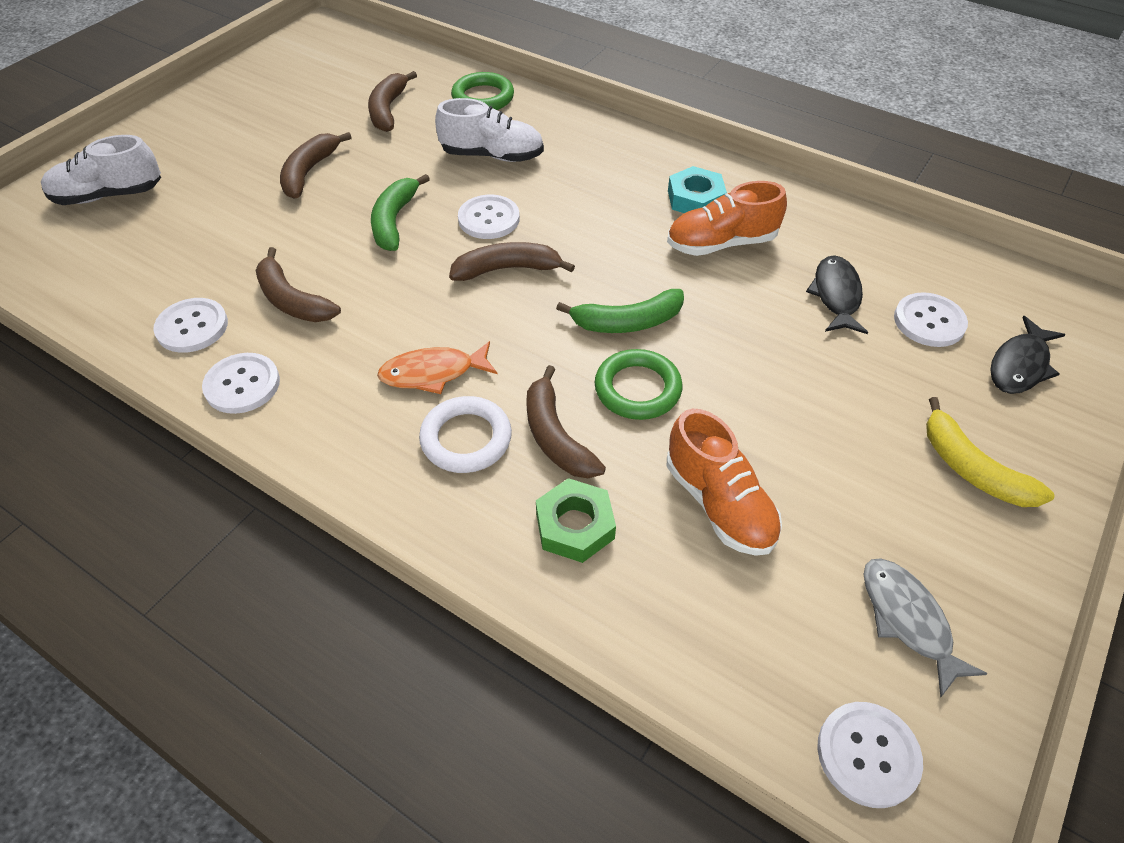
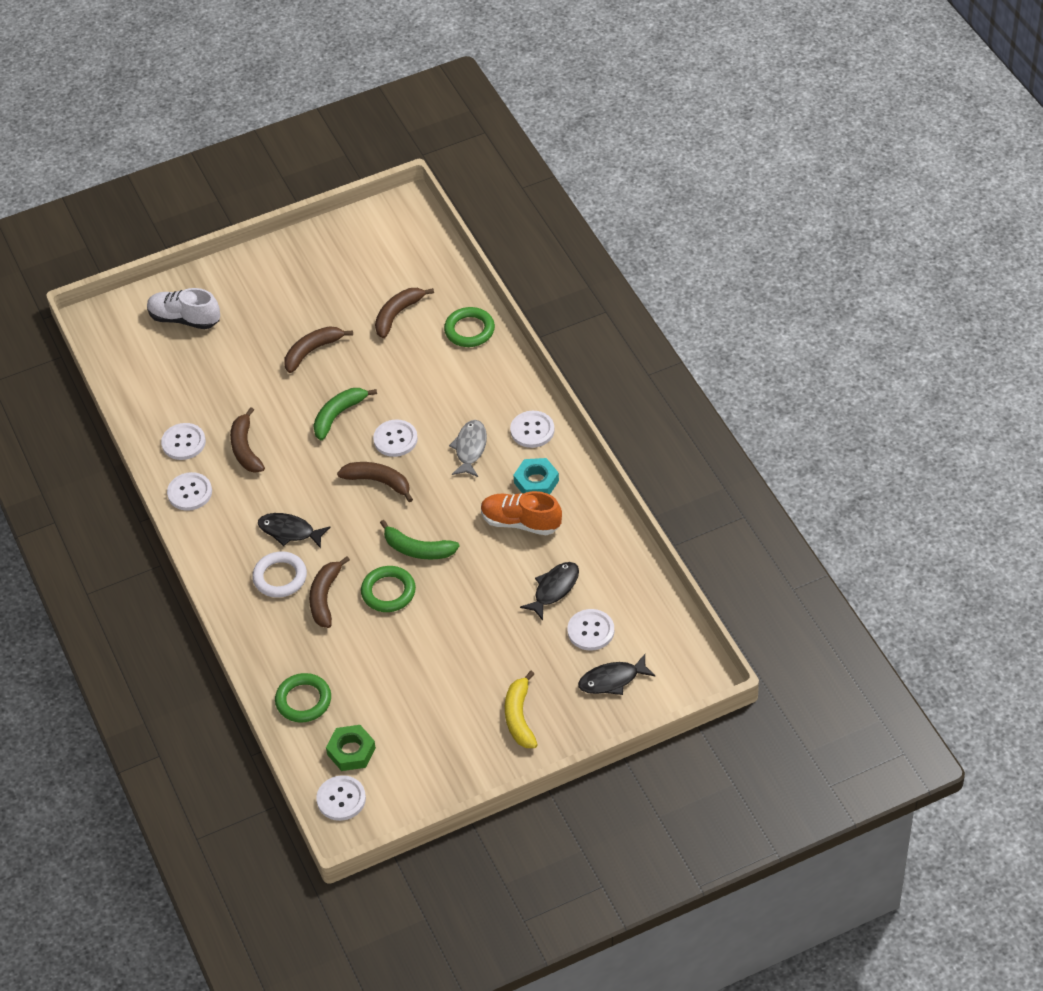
camera: 35 degrees right, 0 degrees up
orange fish [377,341,498,394] -> black fish [258,513,331,548]
white shoe [435,98,544,162] -> none
green nut [536,478,616,563] -> green nut moved to [326,725,376,771]
orange shoe [667,408,782,556] -> none
grey fish [863,558,987,698] -> grey fish moved to [449,420,487,477]
none -> green ring [275,673,331,722]
none -> white button [510,411,555,448]

